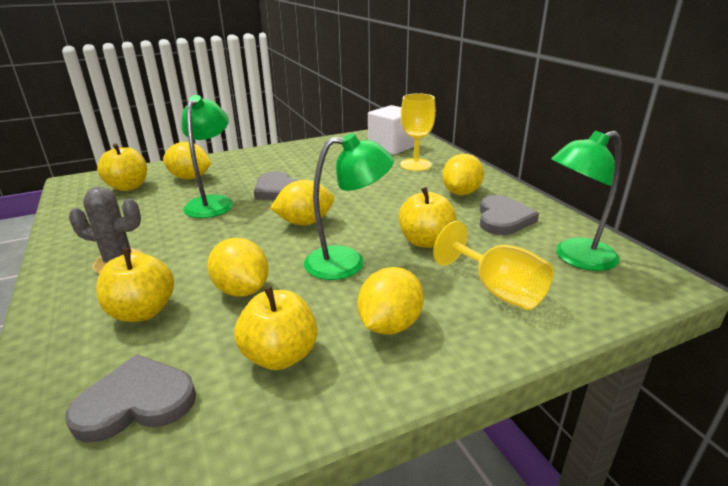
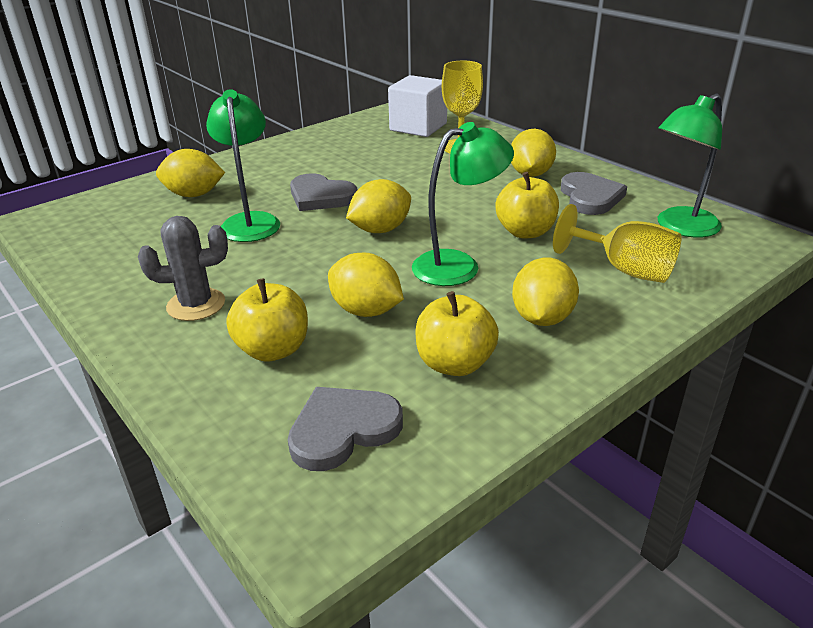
camera: 15 degrees left, 5 degrees up
yellow apple [97,143,147,191] -> none

